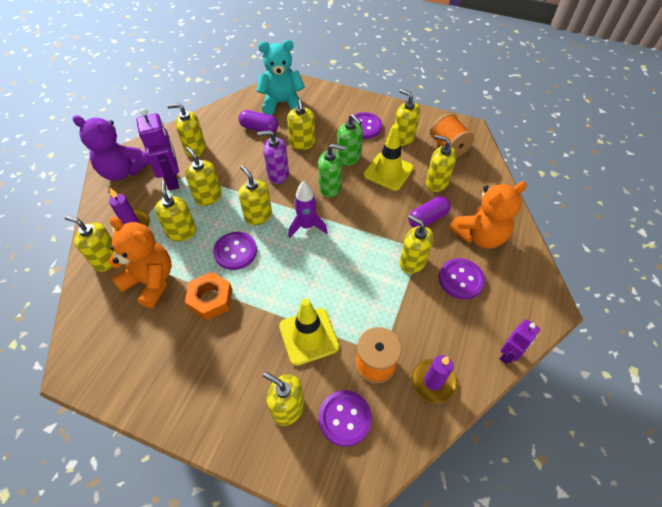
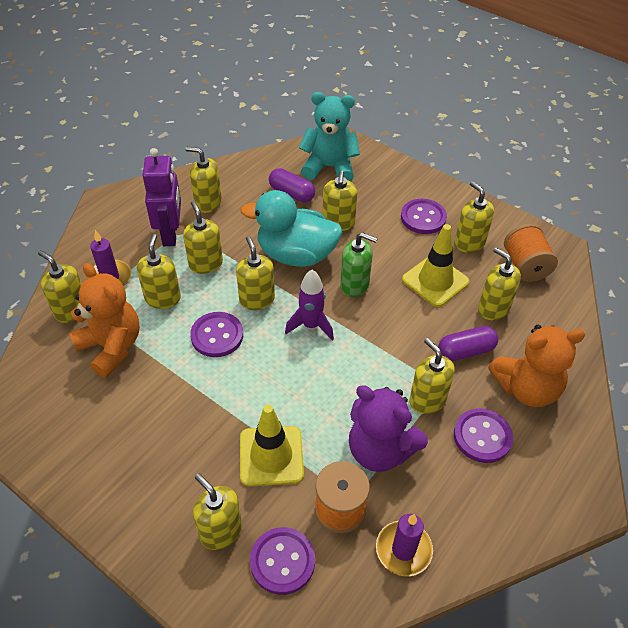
camera: 15 degrees right, 5 degrees down
purple teddy bear [73,115,149,181] -> purple teddy bear moved to [349,385,428,472]
orange nut [185,272,233,320] -> none
purple soap dispenser [258,130,289,184] -> turquoise duck [240,190,343,267]
green soap dispenser [337,114,363,166] -> none
purple robot [500,319,540,364] -> none

